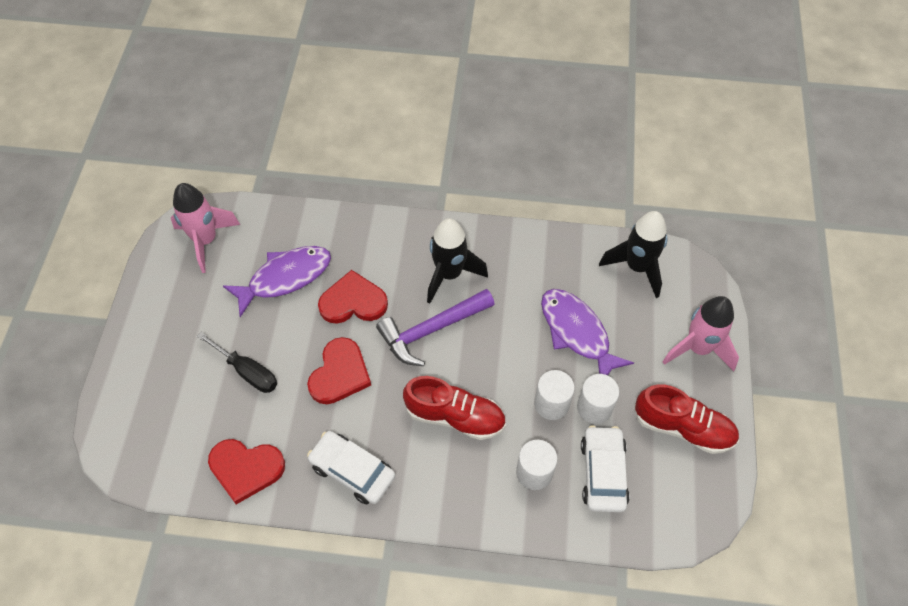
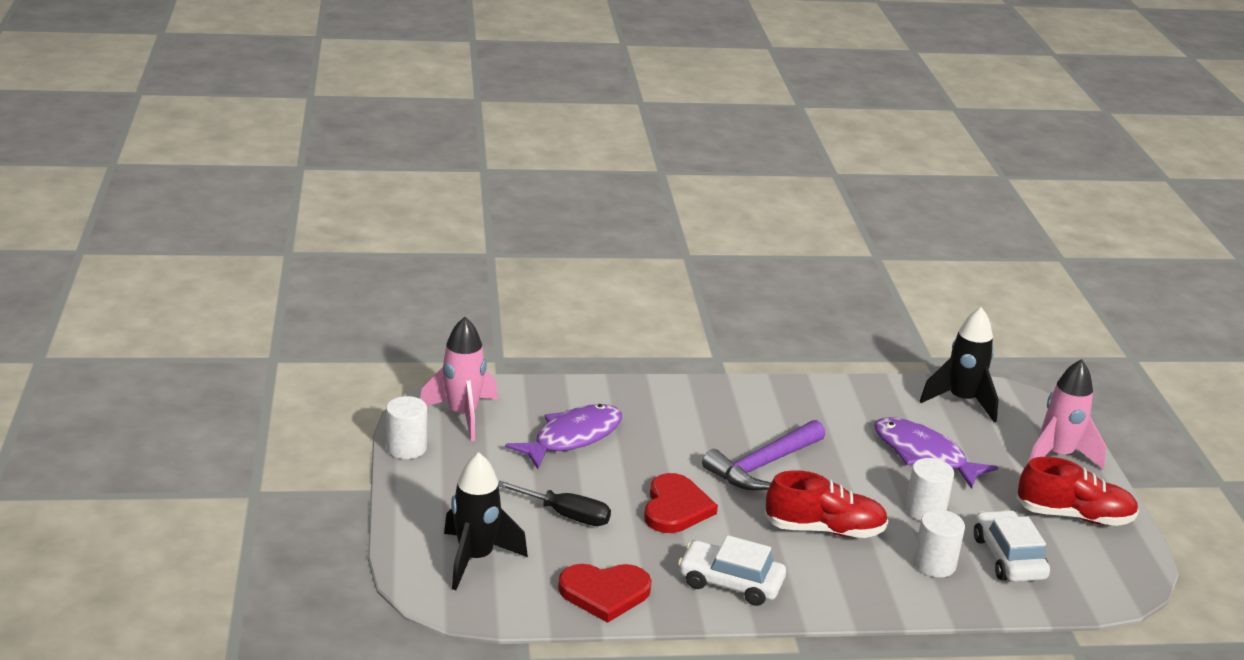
camera: 15 degrees left, 30 degrees down
red heart [318,270,388,324] -> none
black rocket [427,218,488,303] -> black rocket moved to [444,452,528,590]
white cylinder [577,374,620,424] -> white cylinder moved to [386,396,427,459]

